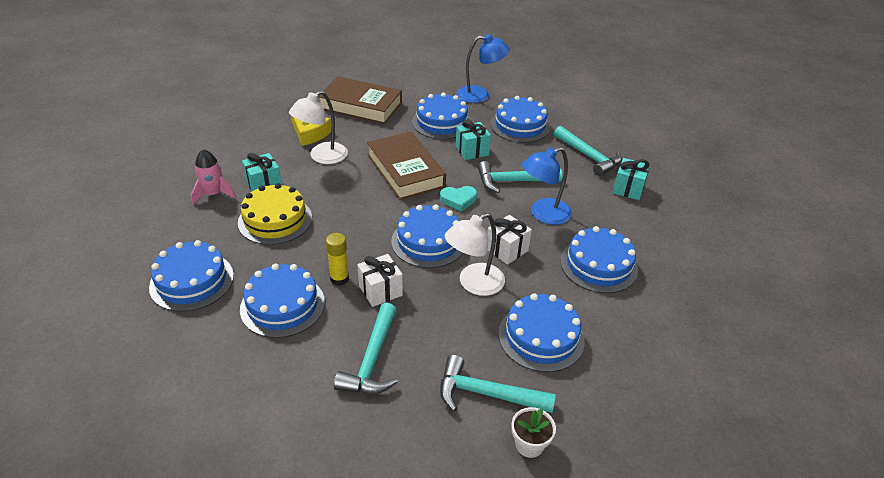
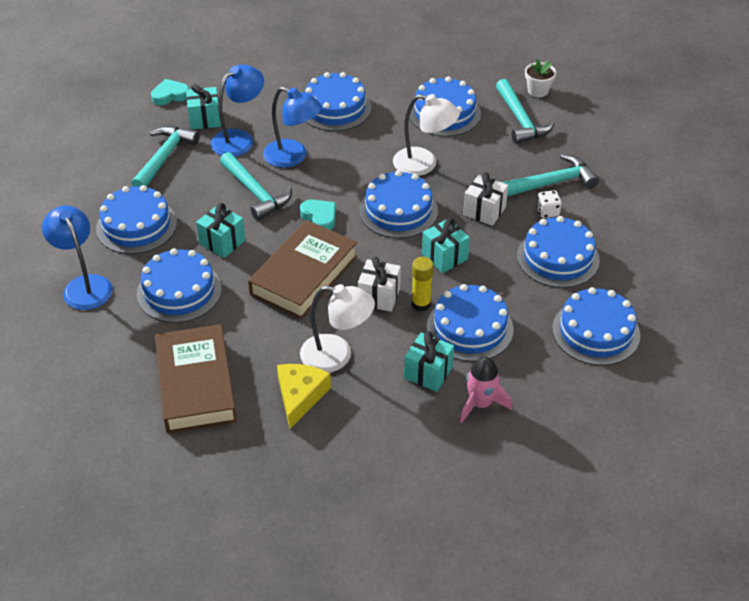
camera: 120 degrees left, 5 degrees up
yellow cake [238,183,312,245] -> blue cake [427,284,514,362]
yellow glue stick [326,233,349,286] -> yellow glue stick moved to [412,257,434,312]
white gift [487,215,532,265] -> white gift moved to [358,256,401,312]
none -> turquoise heart [151,79,189,105]
none -> blue lamp [210,64,264,157]
none -> turquoise gift [422,218,470,273]
none -> white dice [536,190,562,218]

